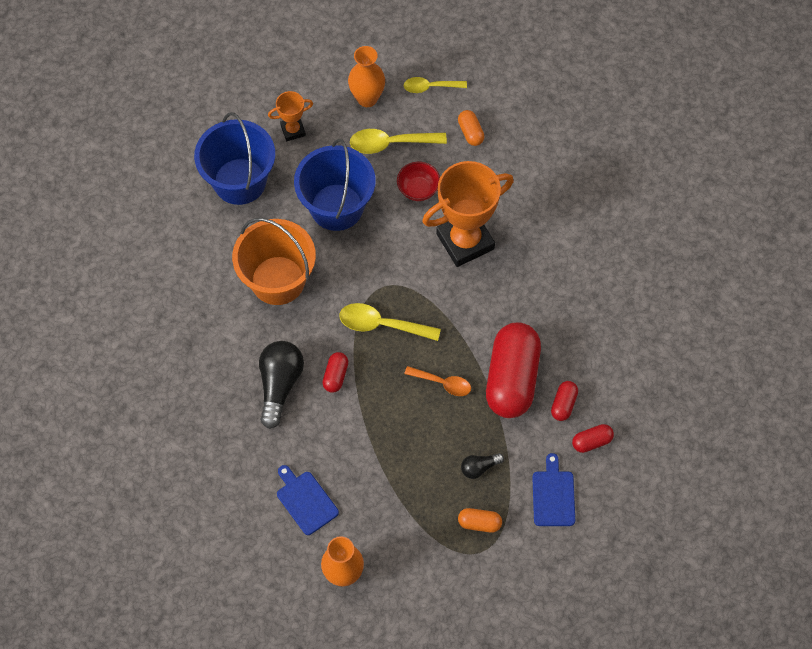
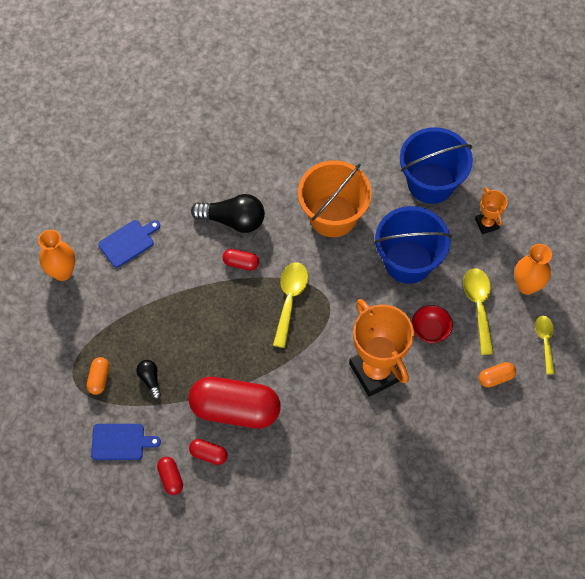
camera: 90 degrees right, 0 degrees up
orange spoon [404,366,471,396] -> none

